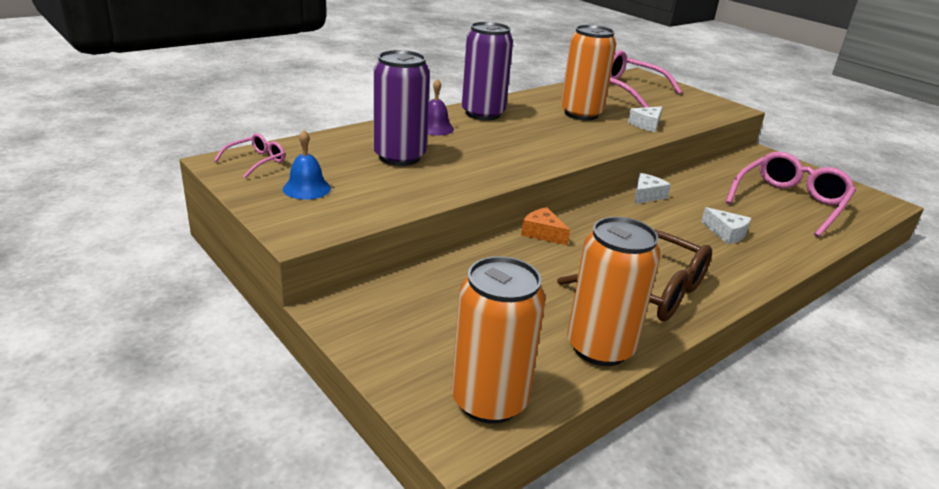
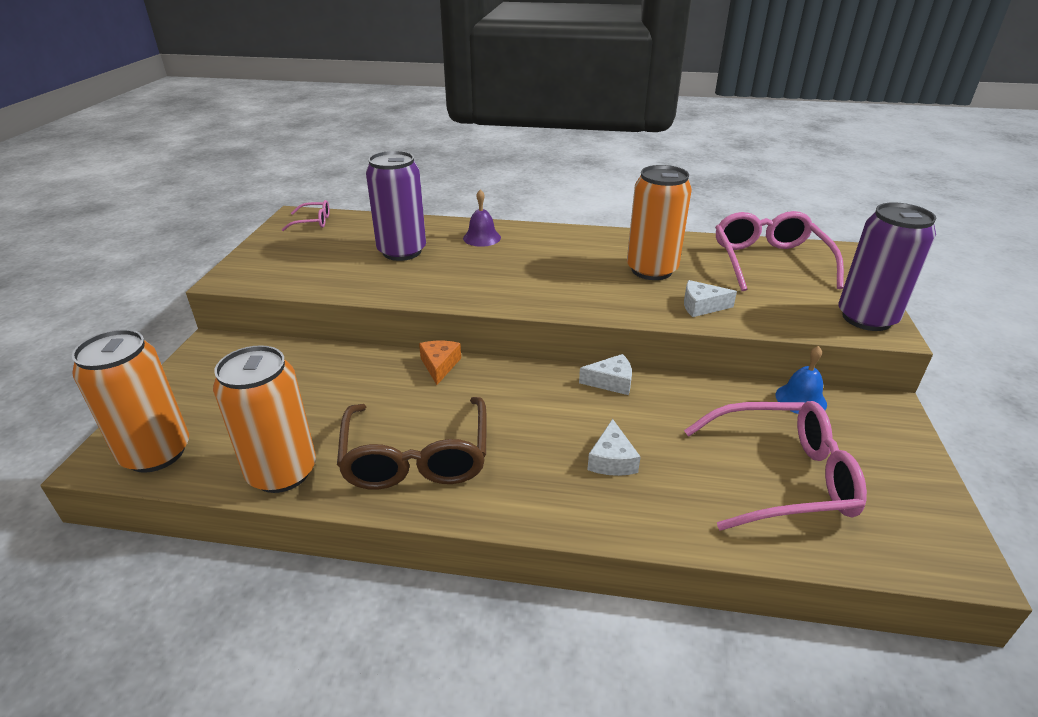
camera: 50 degrees right, 5 degrees up
blue bell [283,130,331,200] -> blue bell moved to [776,346,827,414]
purple can [461,22,513,120] -> purple can moved to [839,202,936,331]

